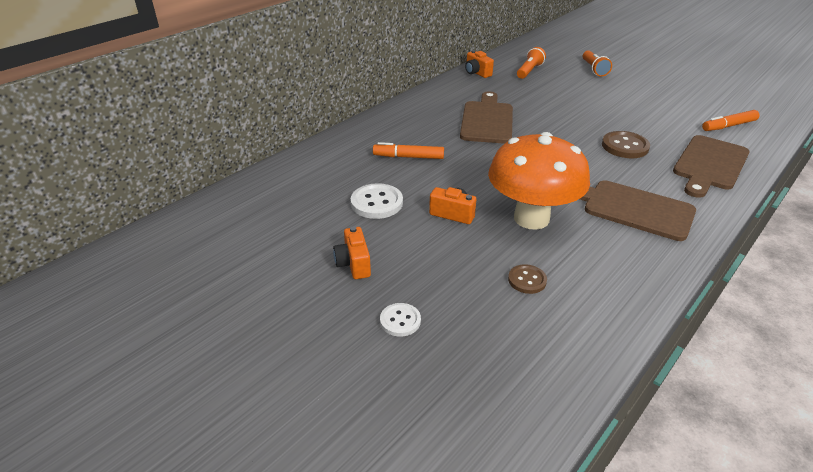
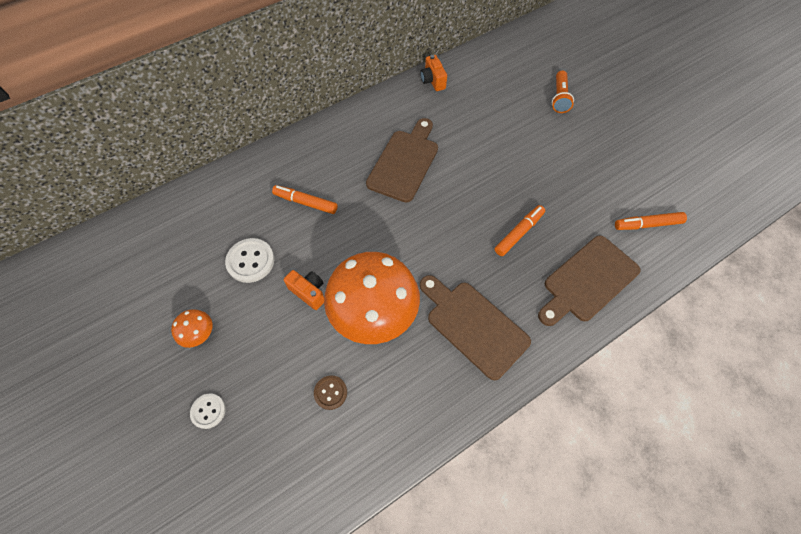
camera: 15 degrees right, 25 degrees up
orange camera [333,226,371,279] -> orange mushroom [171,309,212,348]
orange flashlight [517,47,546,79] -> none
brown button [602,131,650,158] -> orange marker [495,205,545,256]

